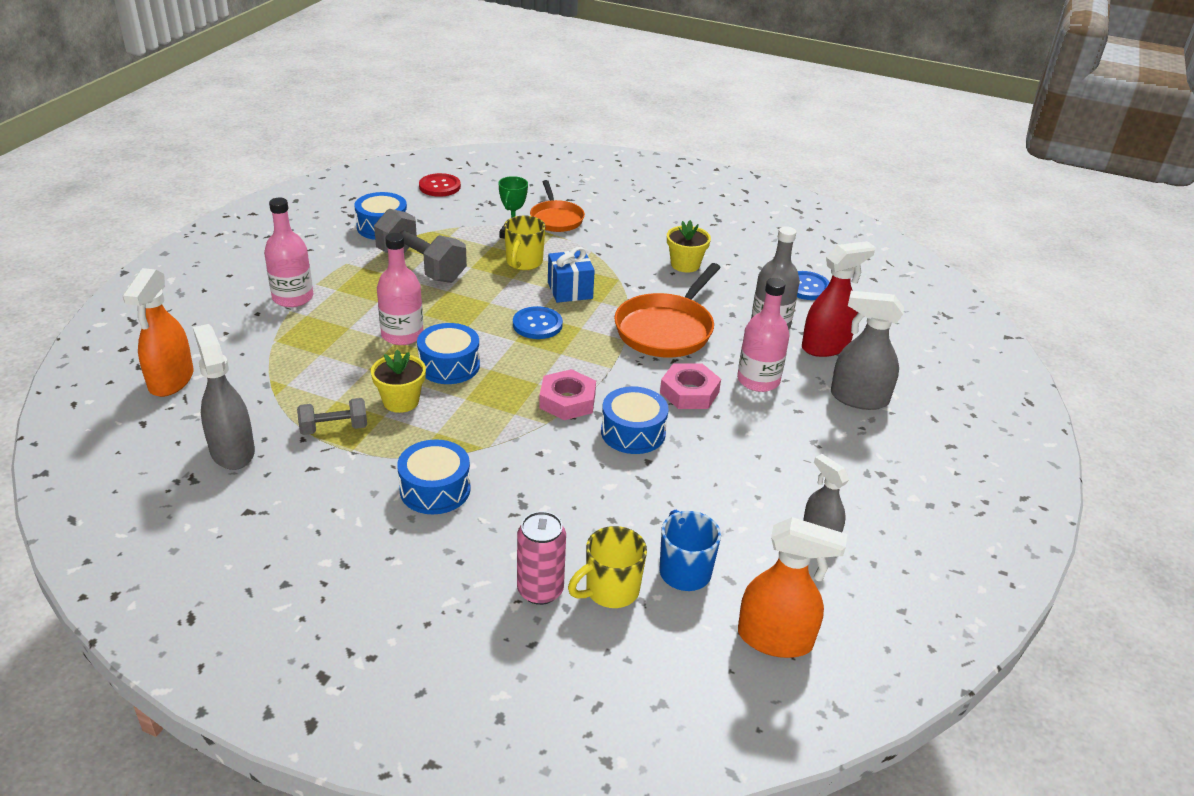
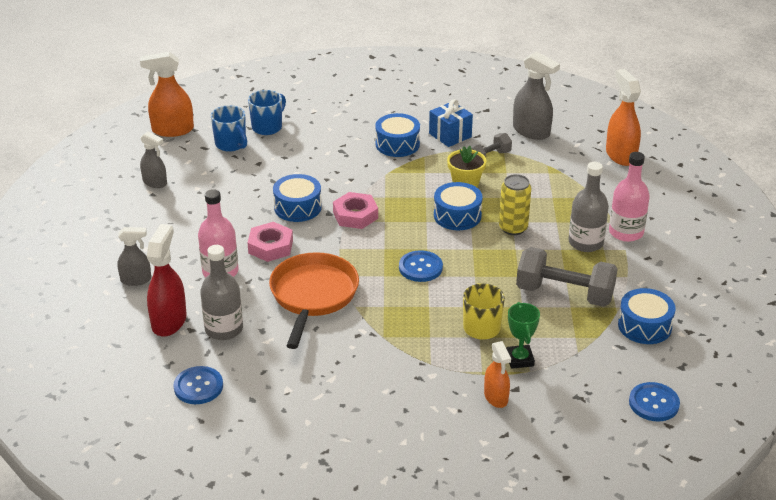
camera: 160 degrees right, 0 degrees up
pink bottle [377,233,423,345] -> yellow can [499,174,531,235]
red button [419,173,461,197] -> blue button [629,382,680,421]
pink can [517,511,566,605] -> none
orange pan [530,180,585,232] -> orange spray bottle [484,341,511,408]
blue gift [548,247,595,303] -> blue gift moved to [429,99,473,147]
yellow mug [568,526,647,608] -> blue mug [248,90,286,135]
yellow flower pot [667,220,711,272] -> none
red spray bottle [802,241,876,357] -> red spray bottle turned 150 degrees clockwise [147,224,187,336]
grey spray bottle [831,291,904,410] -> grey spray bottle [117,227,151,286], size x0.63
none -> grey bottle [568,162,609,252]

